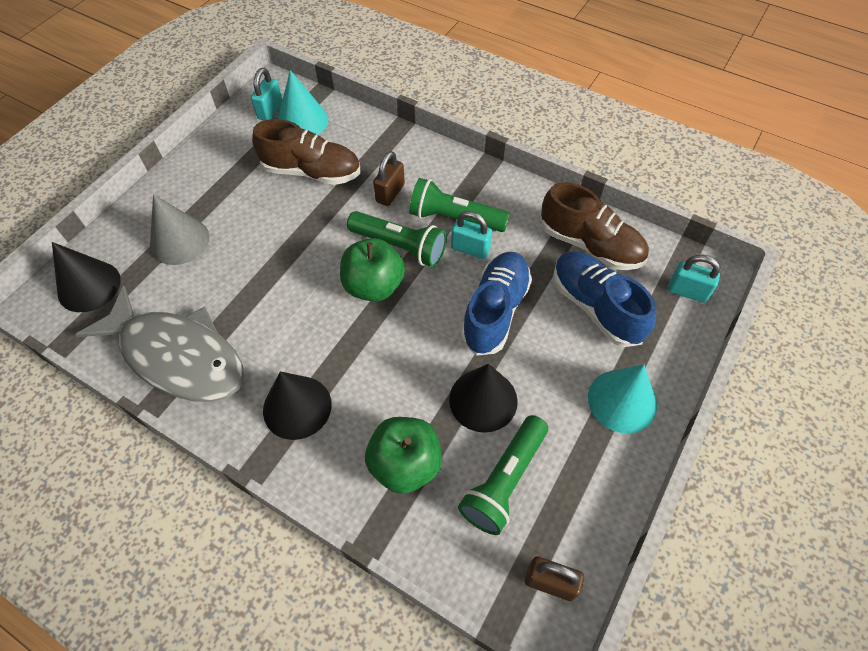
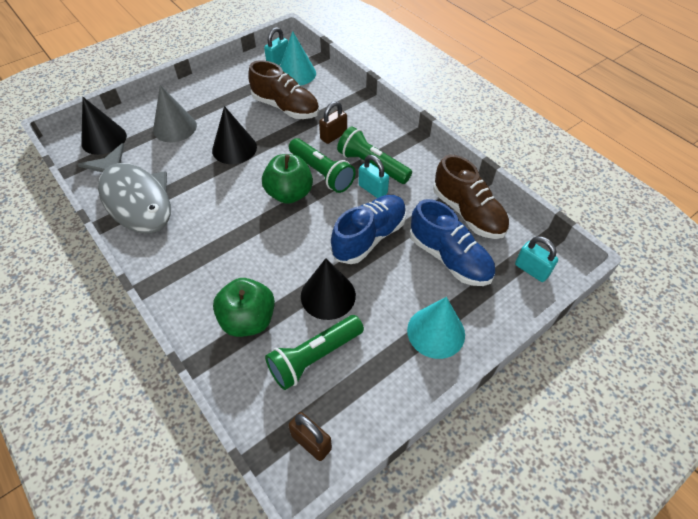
camera: 20 degrees right, 5 degrees down
black cone [263,371,332,440] -> black cone moved to [212,106,257,164]
blue shoe [553,251,656,347] -> blue shoe turned 150 degrees clockwise [410,199,495,286]

